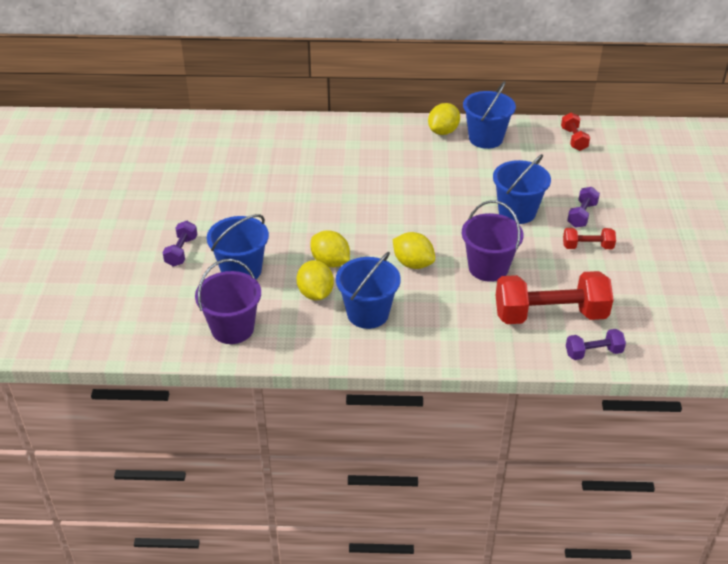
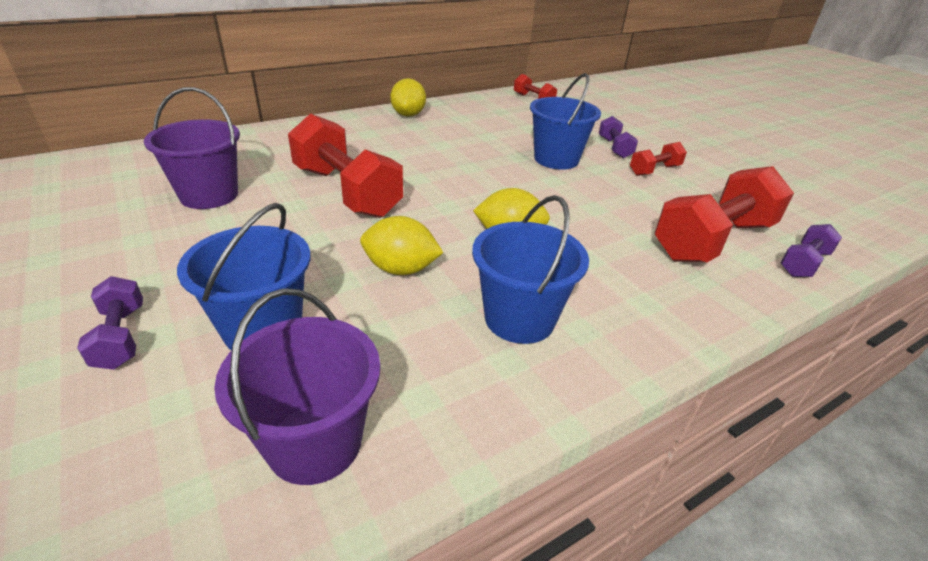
camera: 35 degrees left, 5 degrees down
yellow lemon [297,260,334,300] -> none
purple bucket [462,200,524,282] -> purple bucket moved to [144,87,240,209]
blue bucket [463,81,516,149] -> none
none -> red dumbbell [288,113,403,218]

